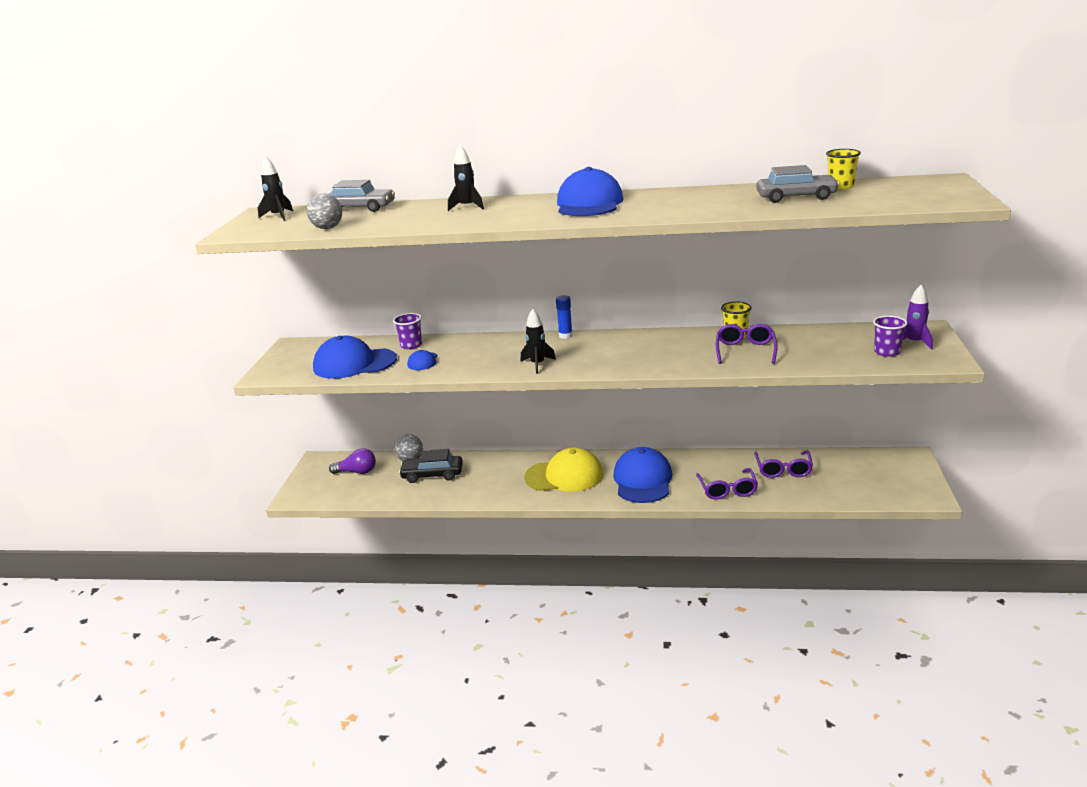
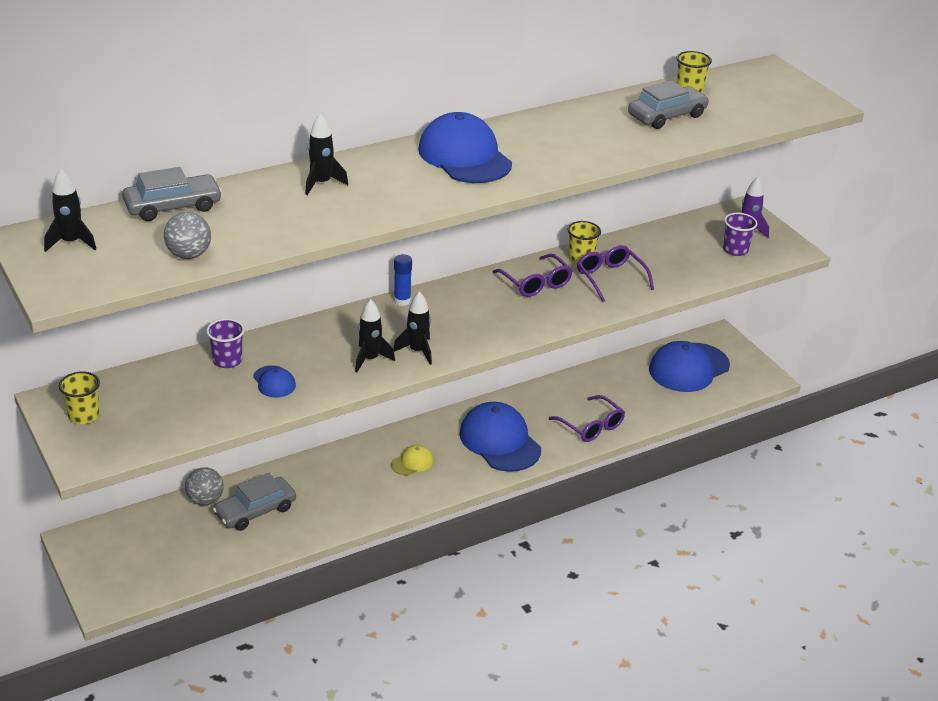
camera: 40 degrees left, 10 degrees up
blue cap [313,336,397,379] -> blue cap moved to [649,341,730,392]
purple light bulb [329,448,376,474] -> none
black car [399,449,463,483] -> grey car [213,473,296,531]
yellow cap [524,448,603,492] -> yellow cap [391,445,434,475], size x0.47
purple glasses [754,451,813,478] -> purple glasses moved to [493,254,573,297]
none -> yellow cup [59,371,100,424]
none -> black rocket [355,299,395,372]

